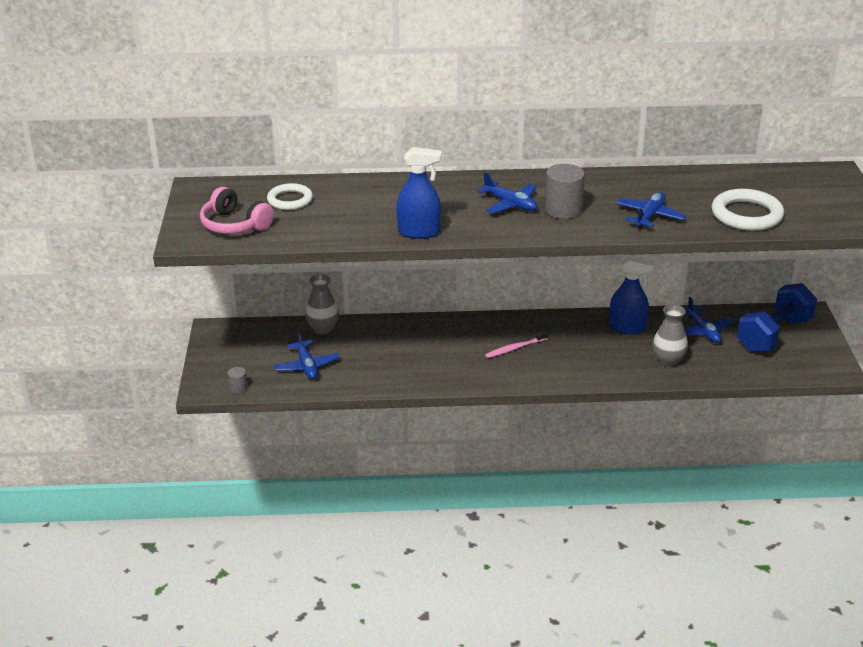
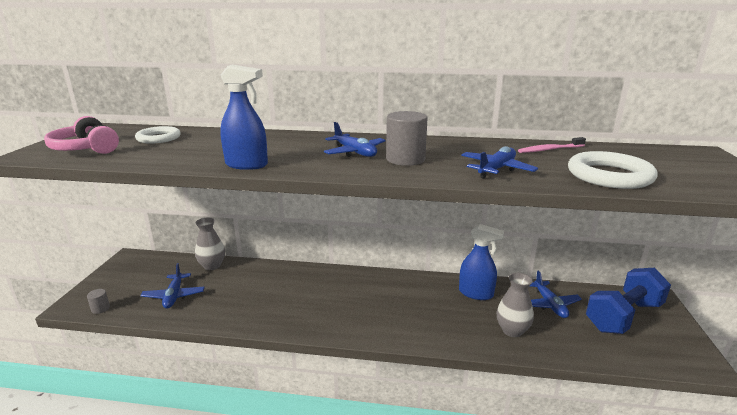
camera: 10 degrees right, 10 degrees down
pink toothbrush [485,330,548,358] -> pink toothbrush moved to [518,137,586,153]

